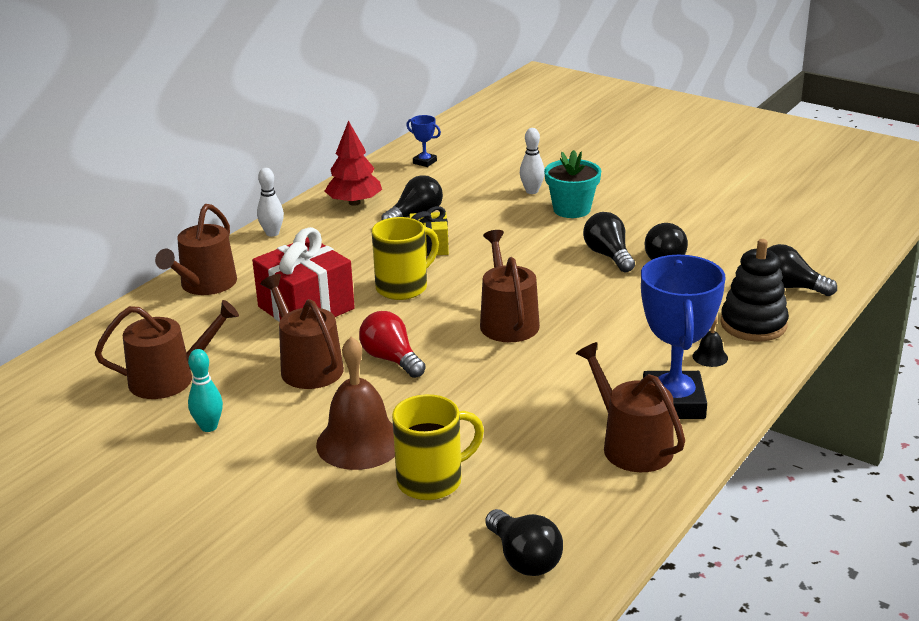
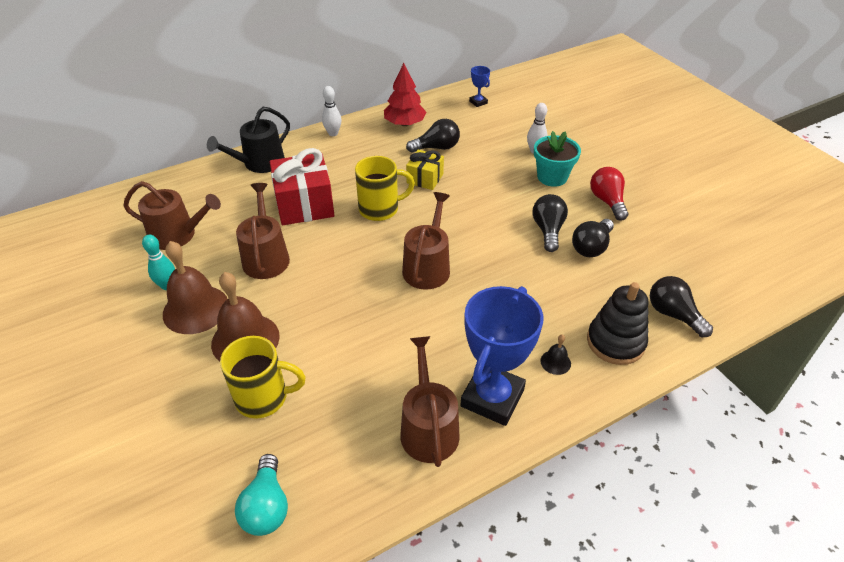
camera: 25 degrees right, 15 degrees up
brown watering can [155,204,237,295] -> black watering can [207,107,290,173]
red light bulb [359,311,426,378] -> red light bulb moved to [590,167,629,221]
black light bulb [485,509,563,576] -> turquoise light bulb [235,454,288,536]
none -> brown bell [163,241,227,334]

